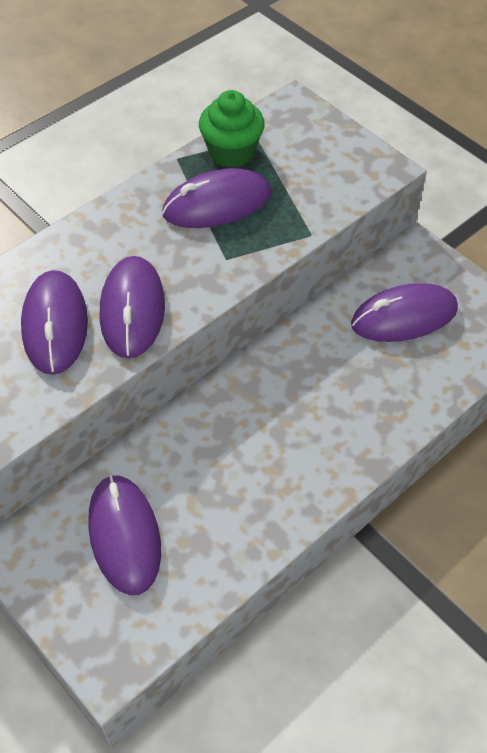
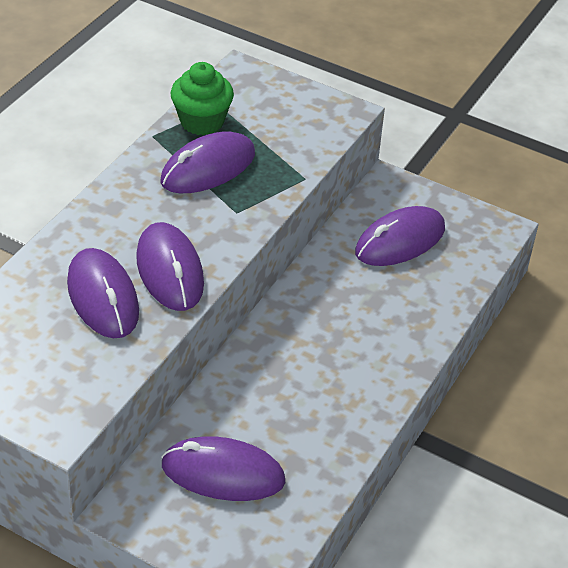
camera: 20 degrees left, 10 degrees down
purple mouse [88,475,161,595] -> purple mouse turned 45 degrees counterclockwise [161,436,285,501]

